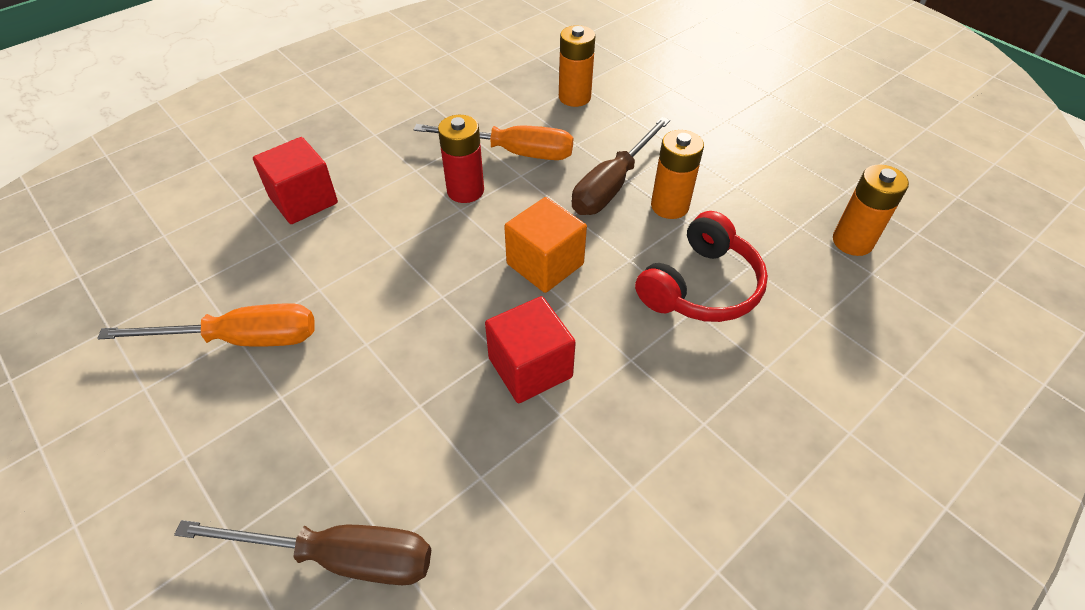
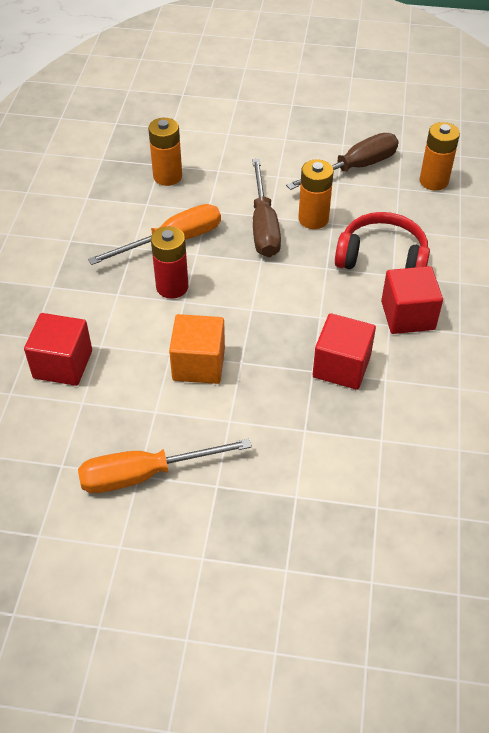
camera: 40 degrees left, 0 degrees up
orange screwdriver [97,304,315,347] -> orange screwdriver turned 150 degrees counterclockwise [78,438,252,493]
brown screwdriver [174,520,431,585] -> brown screwdriver moved to [286,133,399,190]
orange cube [504,197,587,293] -> orange cube moved to [169,314,225,384]
red headphones [635,211,768,322] -> red headphones turned 75 degrees counterclockwise [335,212,430,269]
none -> red cube [381,266,443,334]

